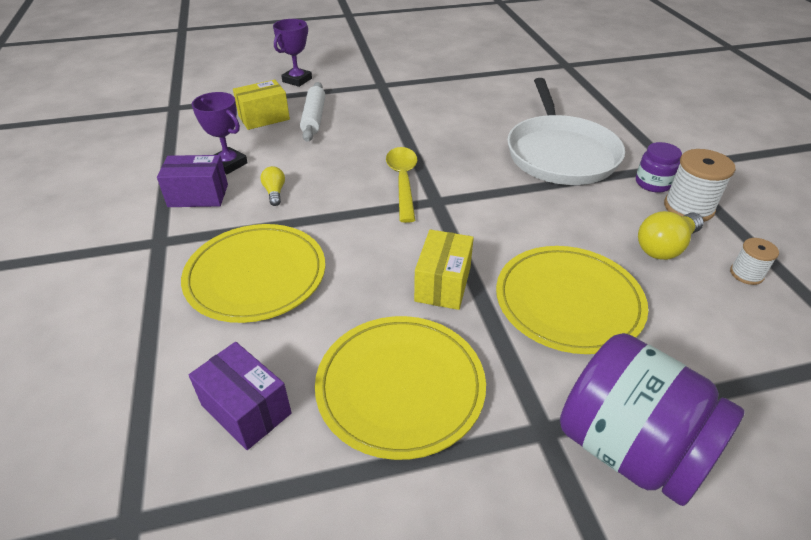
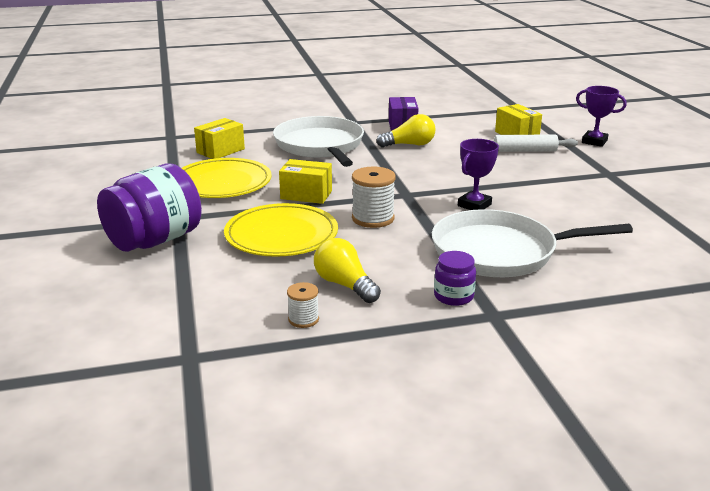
camera: 90 degrees right, 15 degrees down
yellow plate [181,224,325,323] -> white pan [273,116,364,167]
purple box [189,342,292,450] -> yellow box [194,118,245,159]
purple trophy [192,92,248,174] -> purple trophy moved to [458,139,499,210]
yellow light bulb [261,166,285,206] -> yellow light bulb [376,114,436,148], size x1.74
yellow spoon [386,147,417,223] -> none
white spool [664,149,735,222] -> white spool moved to [352,166,396,228]

